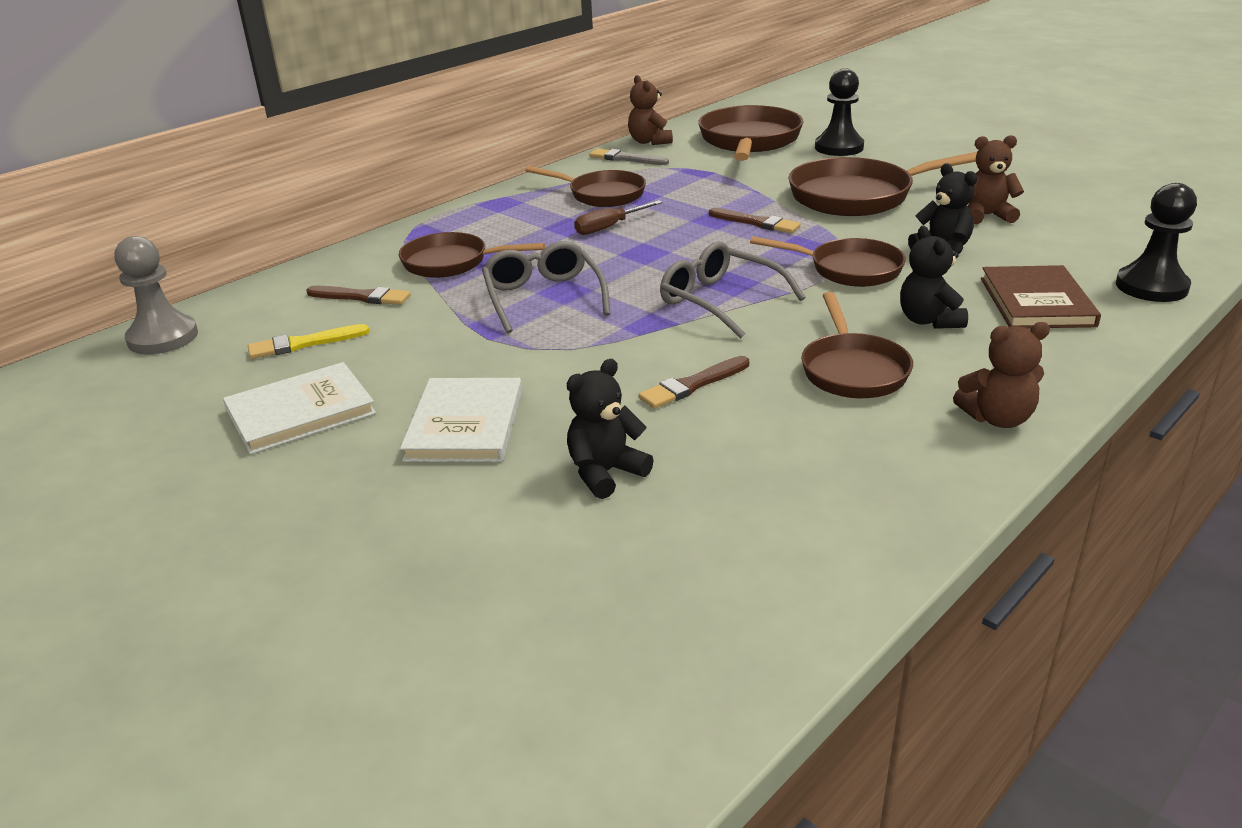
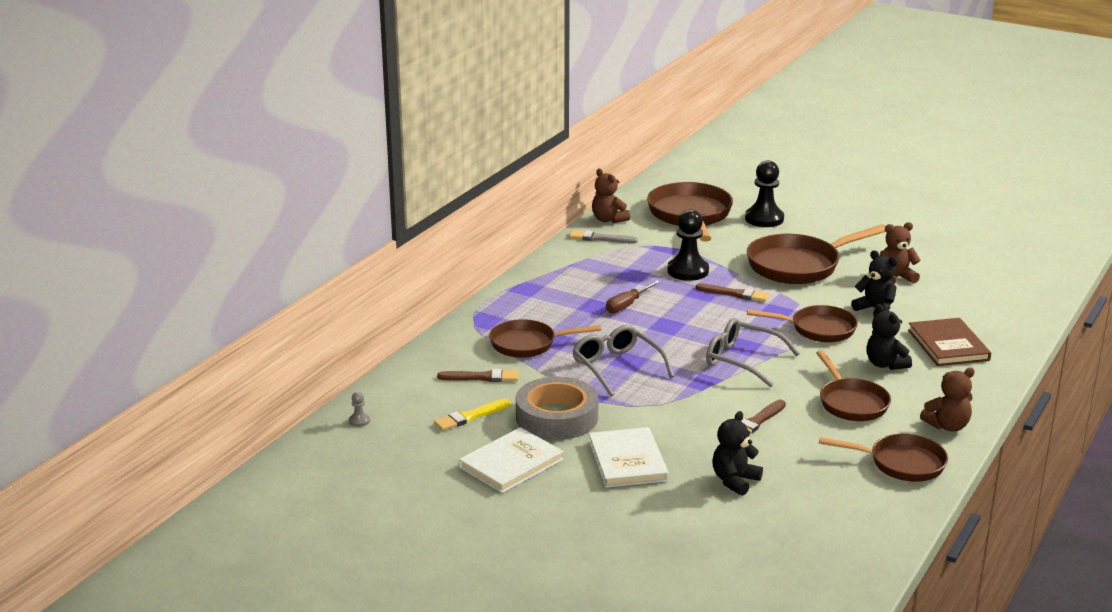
camera: 15 degrees left, 5 degrees down
grey pawn [115,236,198,354] -> grey pawn [349,392,370,427], size x0.42
brown pan [525,166,646,207] -> brown pan moved to [819,434,948,482]
black pawn [1116,183,1197,302] -> black pawn moved to [667,209,709,281]
none -> grey tape [516,377,599,440]

